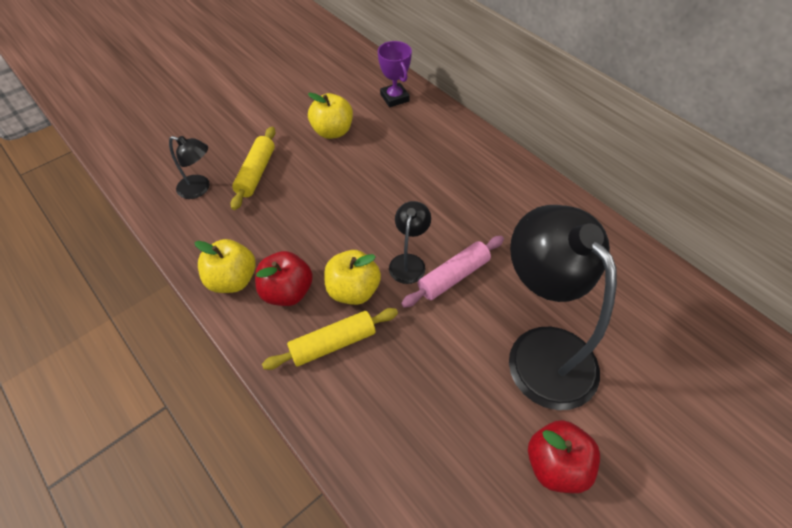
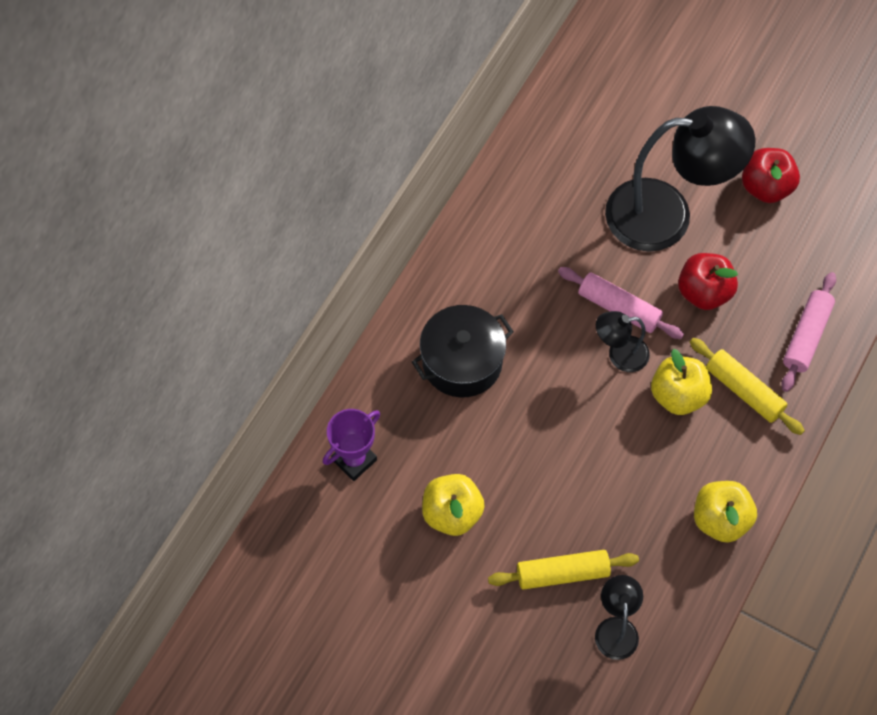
camera: 110 degrees left, 10 degrees up
red apple [255,251,313,306] -> red apple moved to [678,253,738,310]
black lamp [509,205,617,410] -> black lamp turned 135 degrees counterclockwise [605,106,756,252]
none -> black pot [412,305,514,397]
none -> pink rolling pin [781,272,836,392]

